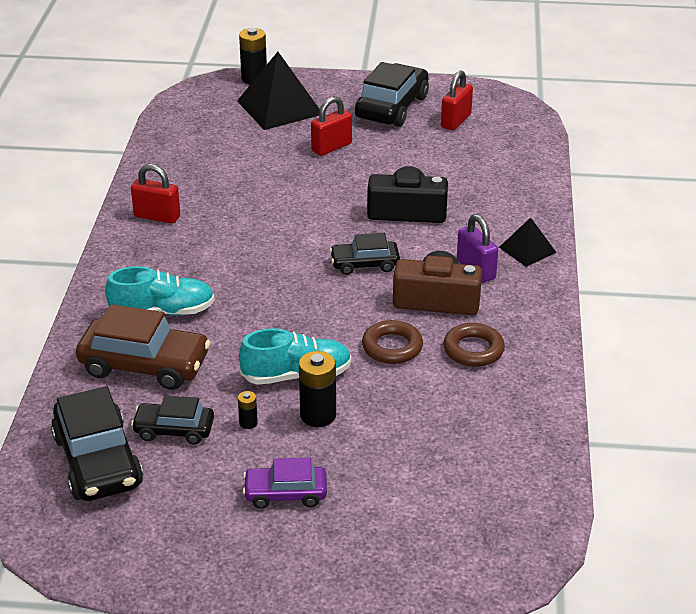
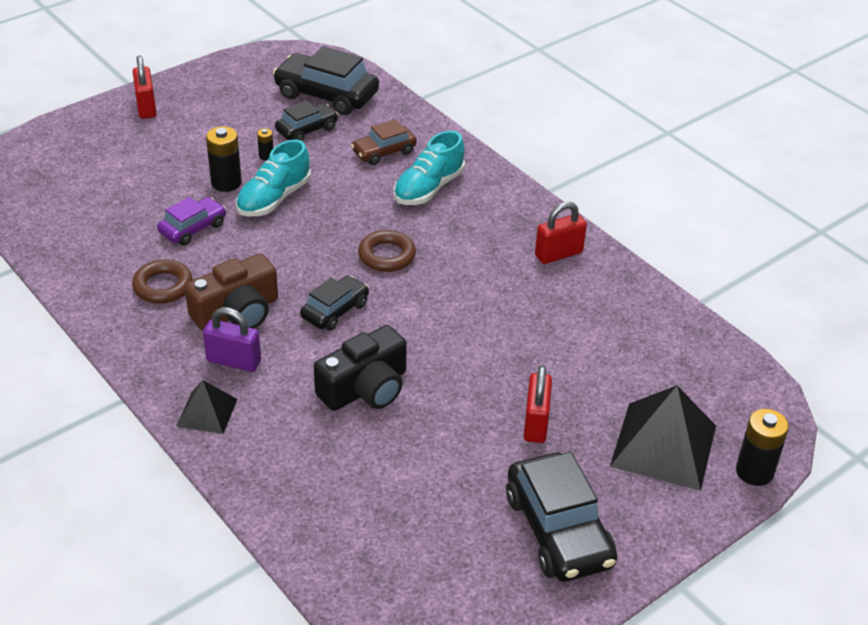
camera: 135 degrees right, 5 degrees up
brown car [76,304,211,390] -> brown car [351,119,417,165], size x0.59
purple car [243,458,327,509] -> purple car moved to [157,197,226,246]
brown ring [362,320,423,364] -> brown ring moved to [358,230,416,272]
red padlock [441,70,473,131] -> red padlock moved to [133,56,157,119]

